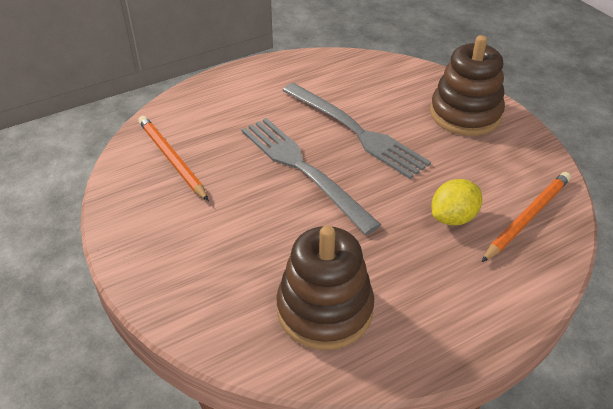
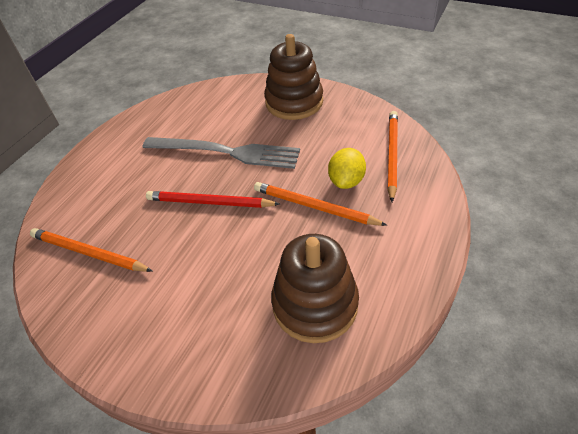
camera: 30 degrees left, 5 degrees up
grey fork [241,118,381,235] -> red pencil [146,191,280,208]
none -> orange pencil [254,182,388,226]

